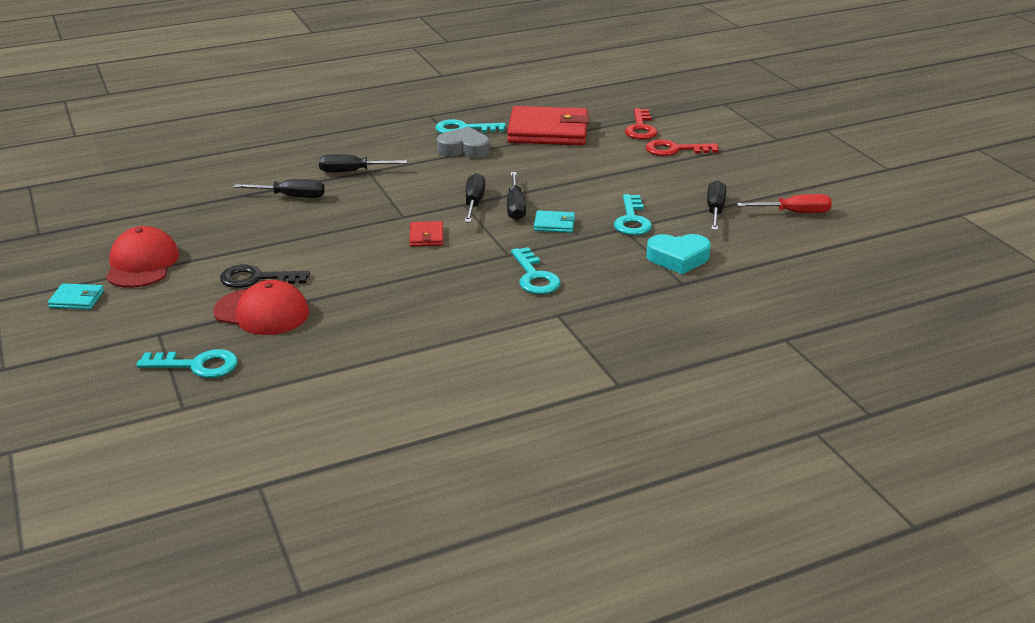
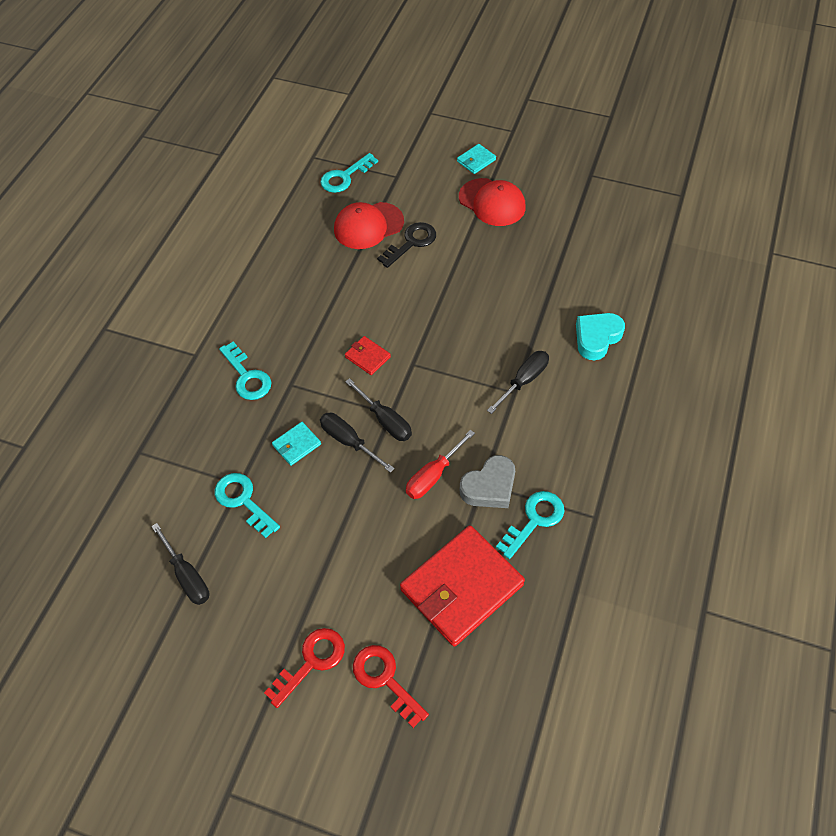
camera: 135 degrees right, 25 degrees up
black screwdriver [233,179,325,198] -> none
turquoise key [511,247,561,294] -> turquoise key turned 150 degrees counterclockwise [219,341,271,400]
turquoise heart [646,234,711,274] -> turquoise heart moved to [576,313,625,360]
red screwdriver [737,194,832,213] -> red screwdriver moved to [406,430,475,499]

